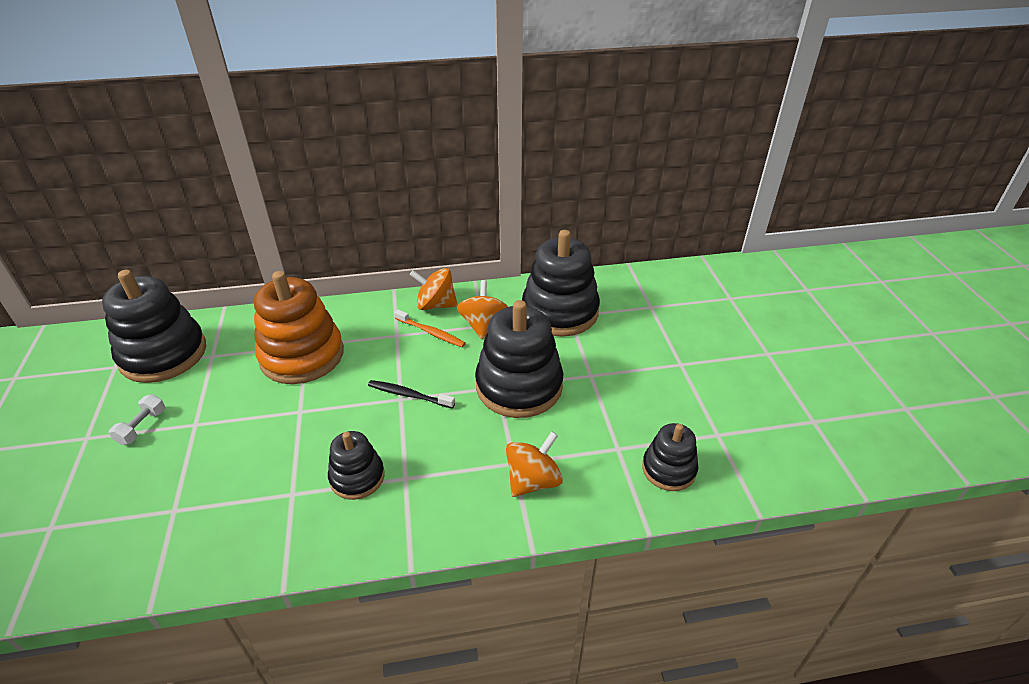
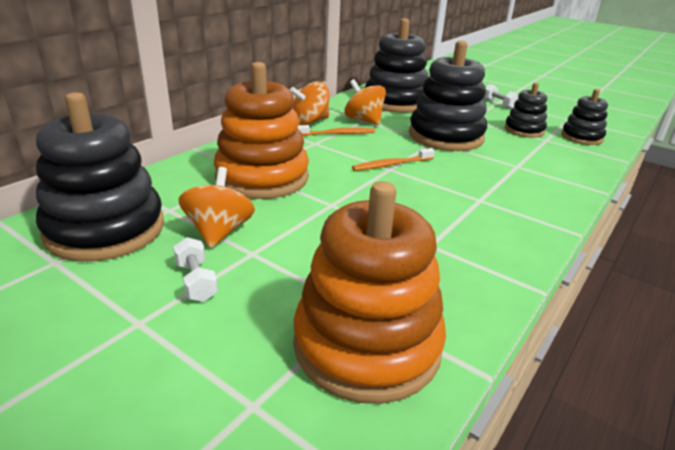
camera: 45 degrees left, 10 degrees down
black stacking toy [328,431,385,500] -> black stacking toy moved to [505,82,547,138]
black toothbrush [368,380,455,409] -> orange toothbrush [352,148,435,171]
orange spinning top [506,431,563,497] -> orange spinning top moved to [178,167,255,248]
none -> orange stacking toy [293,181,446,404]
none -> white dumbbell [484,84,518,109]

